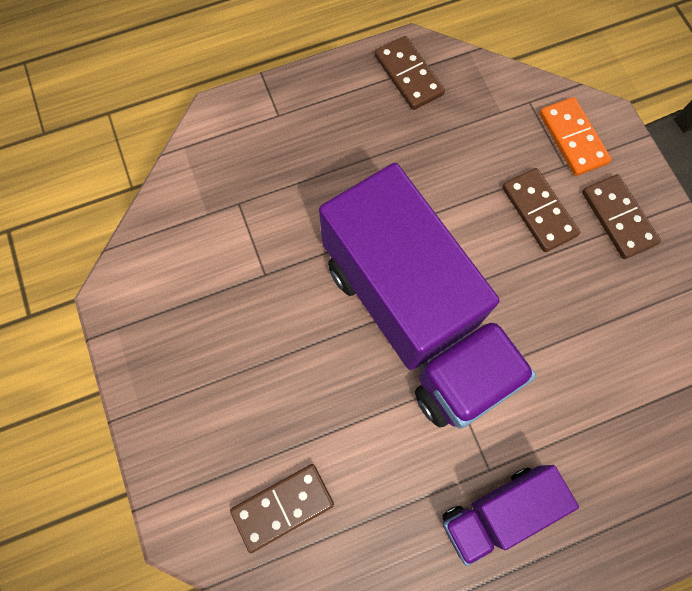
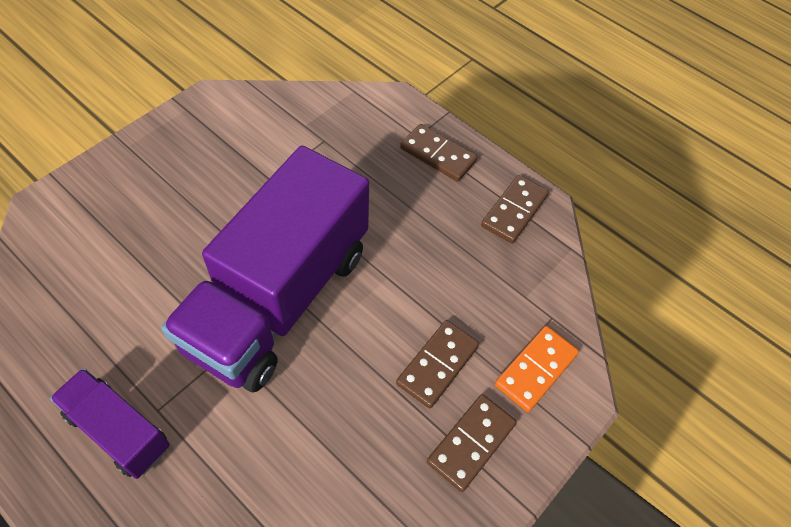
camera: 60 degrees right, 15 degrees down
brown domino [230,464,334,553] -> brown domino moved to [400,124,477,182]

